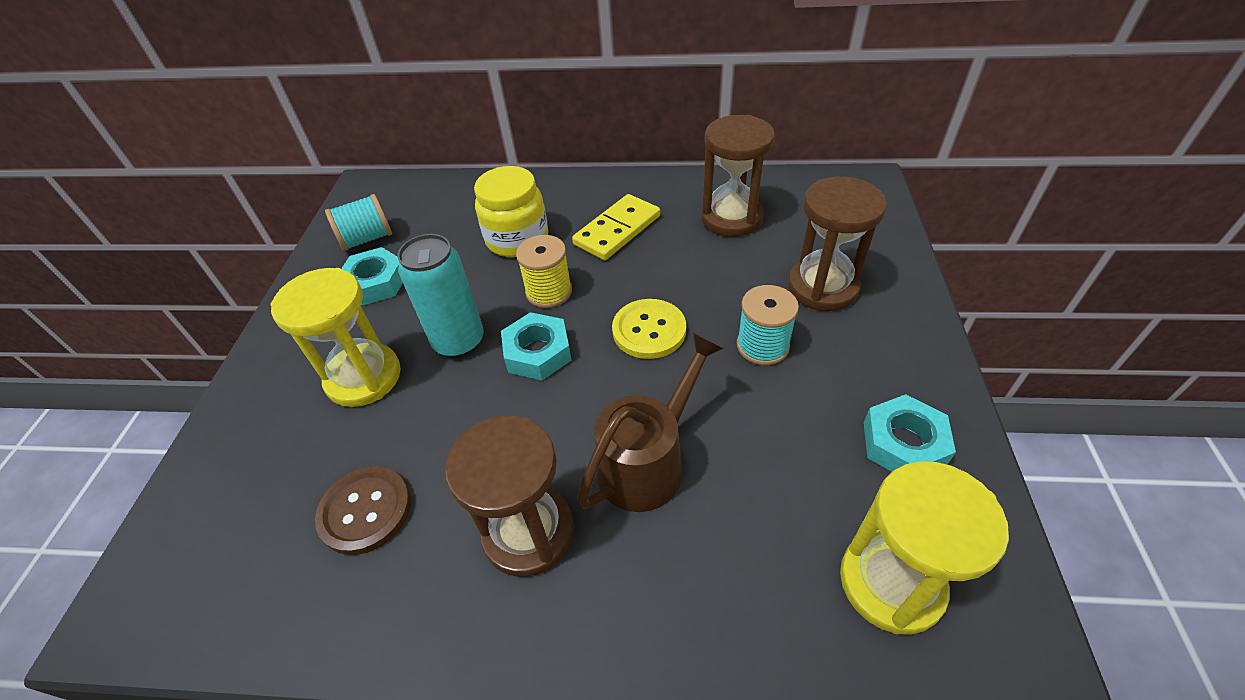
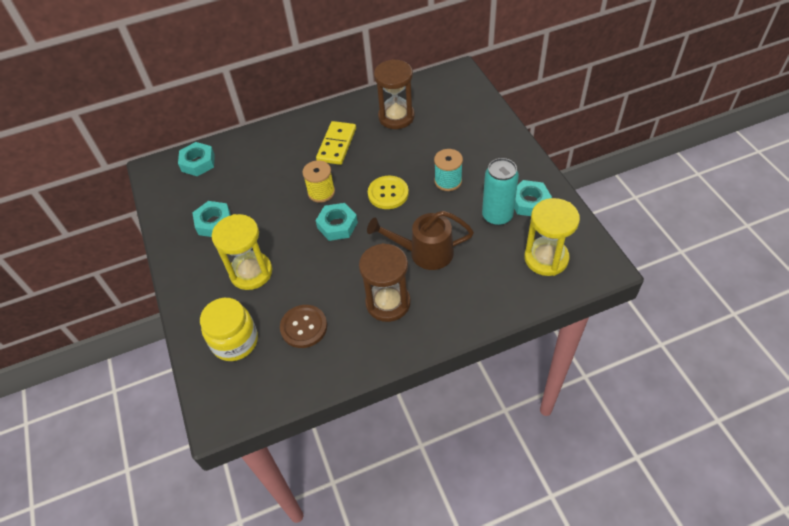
camera: 25 degrees left, 5 degrees up
turquoise spool [325,194,392,251] -> none
turquoise can [398,234,484,358] -> turquoise can moved to [482,158,519,226]
yellow jar [474,166,548,257] -> yellow jar moved to [200,298,258,361]
brown watering can [577,332,724,512] -> brown watering can turned 105 degrees counterclockwise [367,211,474,270]
brown hourglass [788,177,887,311] -> none
none -> turquoise nut [178,142,215,176]

